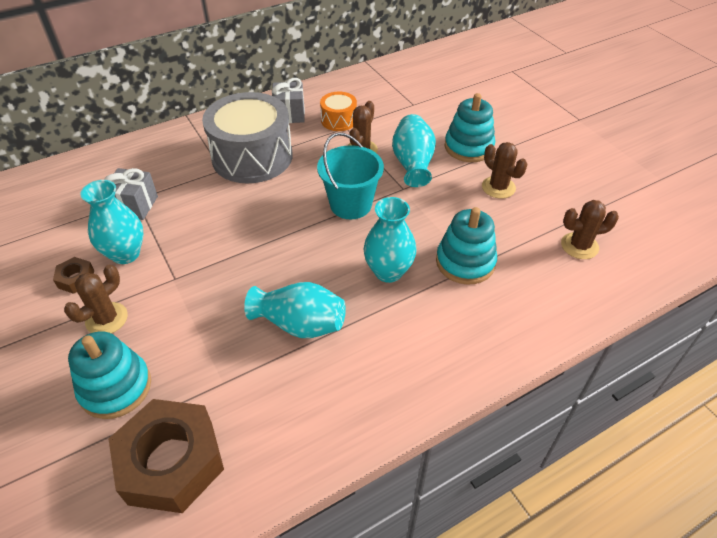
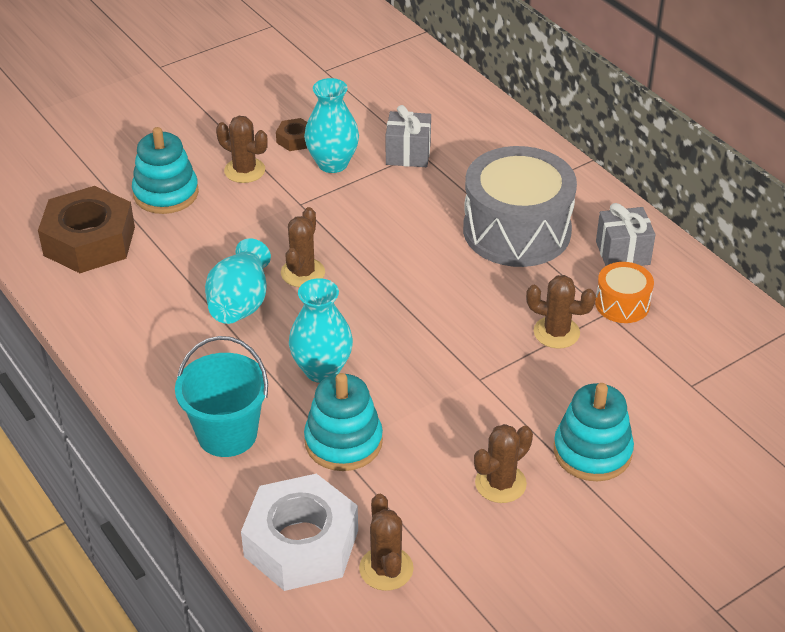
camera: 85 degrees right, 5 degrees down
turquoise bucket [317,132,384,219] -> turquoise bucket moved to [175,336,268,457]
turquoise vase [392,114,436,187] -> none
none -> white nut [241,473,358,591]
none -> brown cactus [281,207,325,287]

